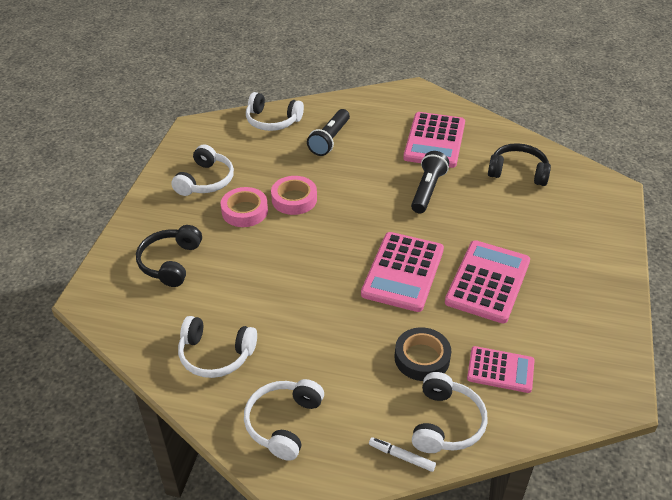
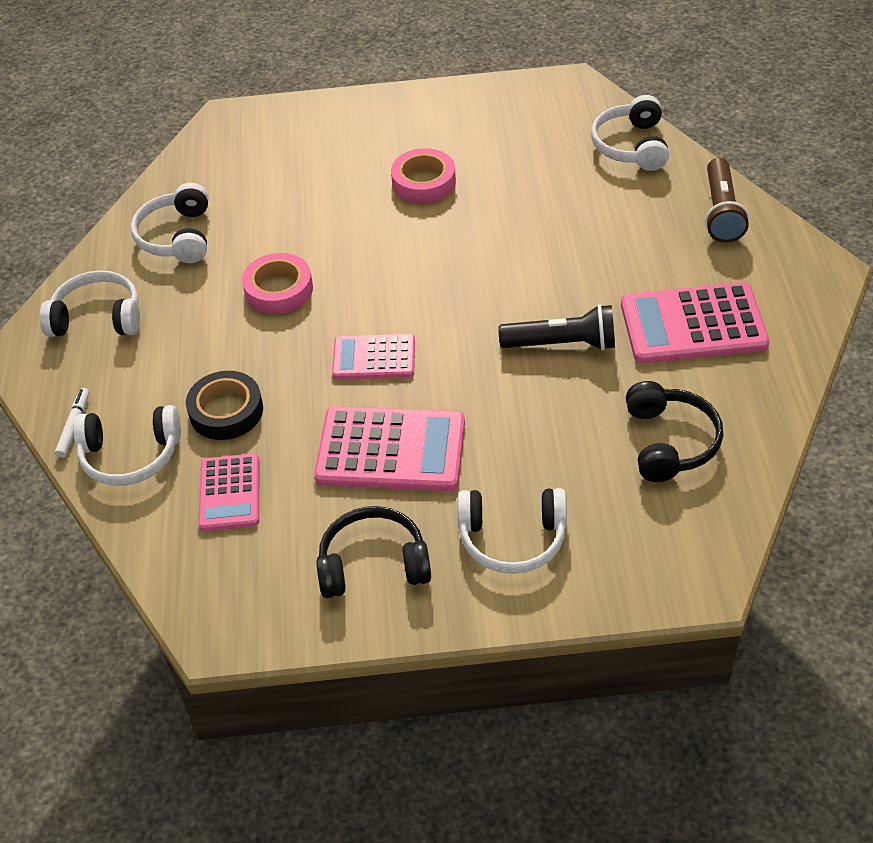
camera: 75 degrees right, 5 degrees up
black headphones [136,225,202,287] -> black headphones moved to [316,506,431,598]
white headphones [171,144,234,196] -> white headphones moved to [457,488,567,574]
pink tape [271,176,317,215] -> pink tape moved to [242,253,313,314]
black flashlight [307,109,350,156] -> none
pink calculator [361,232,444,312] -> pink calculator [332,334,415,380], size x0.61
none -> brown flashlight [705,158,749,243]

